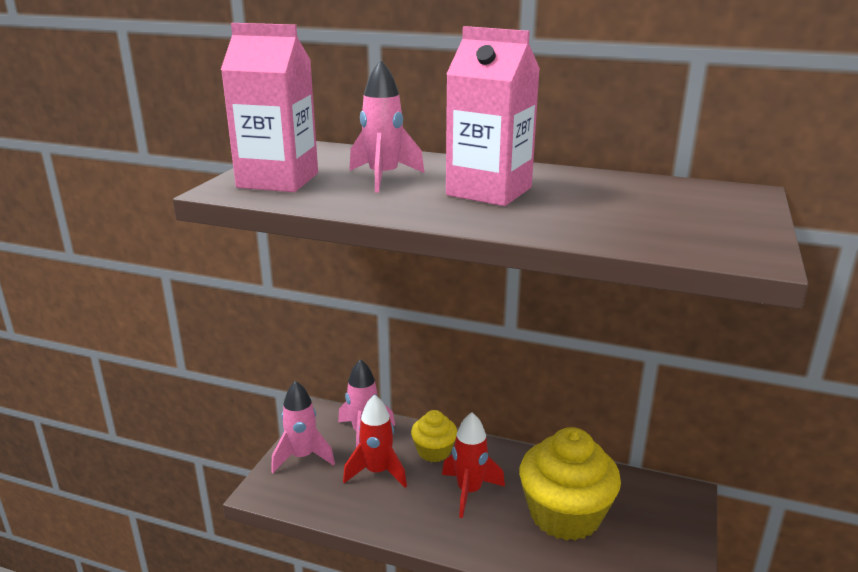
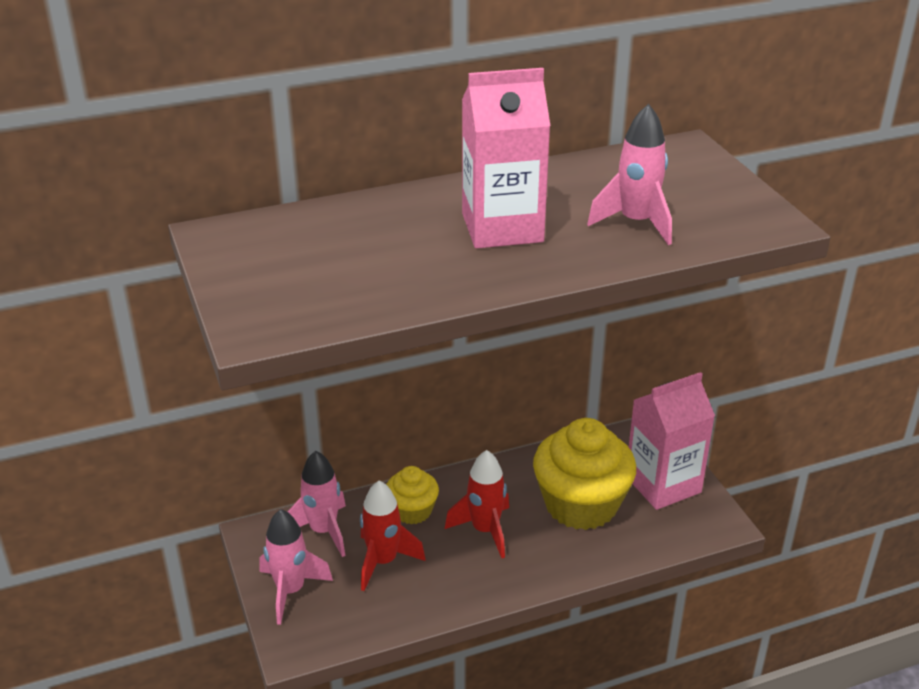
camera: 40 degrees left, 10 degrees up
pink carton [221,23,318,192] -> pink carton moved to [629,372,715,510]
pink rocket [349,59,425,193] -> pink rocket moved to [587,104,672,245]

